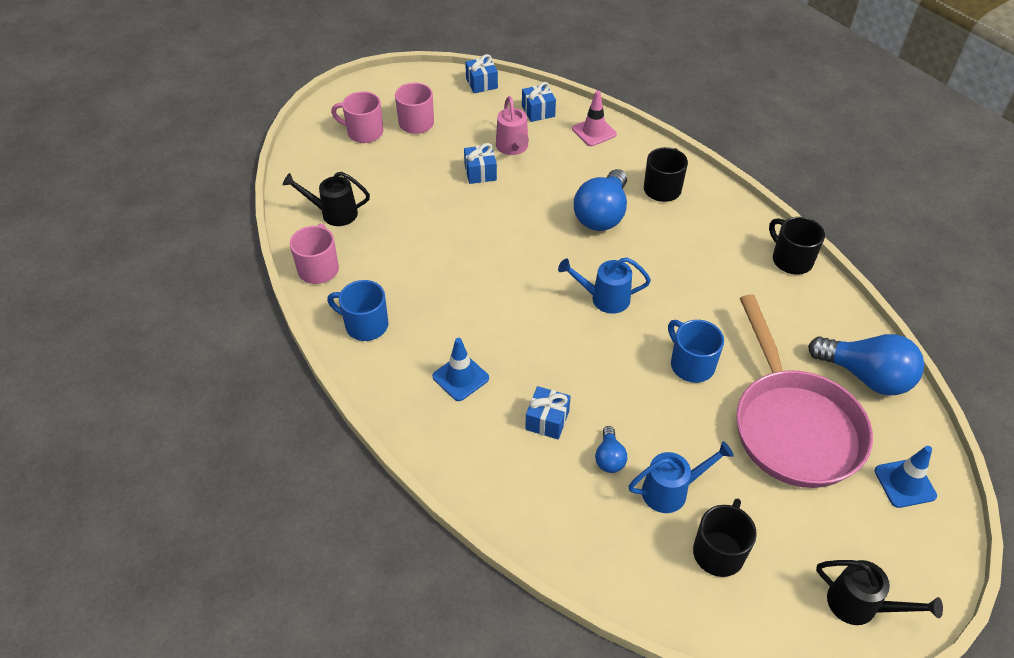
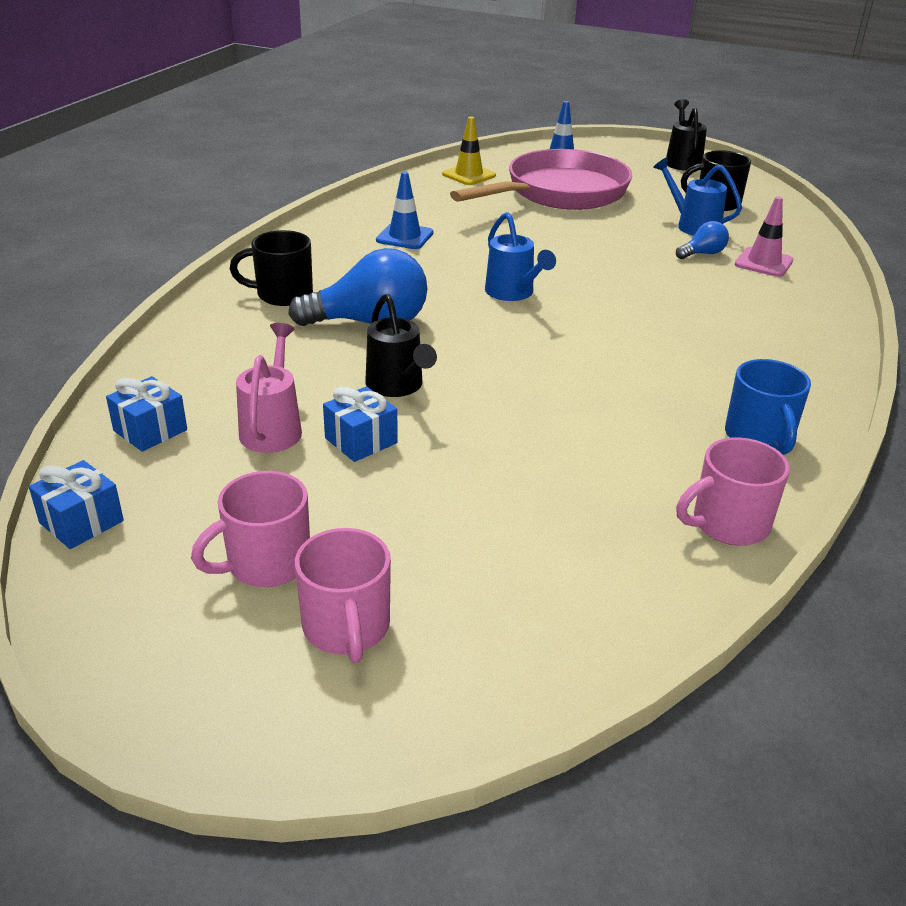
camera: 120 degrees left, 15 degrees down
black watering can [283,172,370,226] -> black watering can moved to [365,294,437,397]
blue traffic cone [432,338,489,401] -> blue traffic cone moved to [376,172,434,249]
pink watering can [496,96,529,155] -> pink watering can turned 45 degrees counterclockwise [236,323,302,453]
blue gift [525,386,571,439] -> none
pink traffic cone [572,91,617,146] -> pink traffic cone moved to [735,197,793,277]
blue mug [668,320,724,383] -> none
black mug [769,217,825,275] -> none
blue light bulb [808,334,924,396] -> yellow traffic cone [442,117,496,185]

